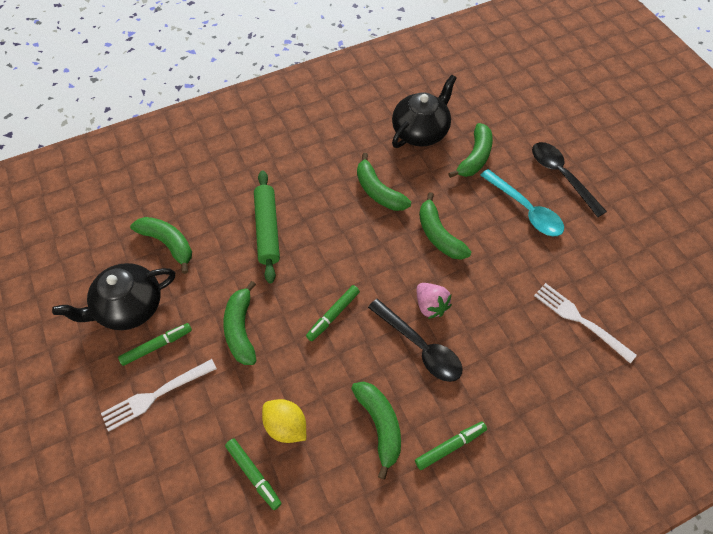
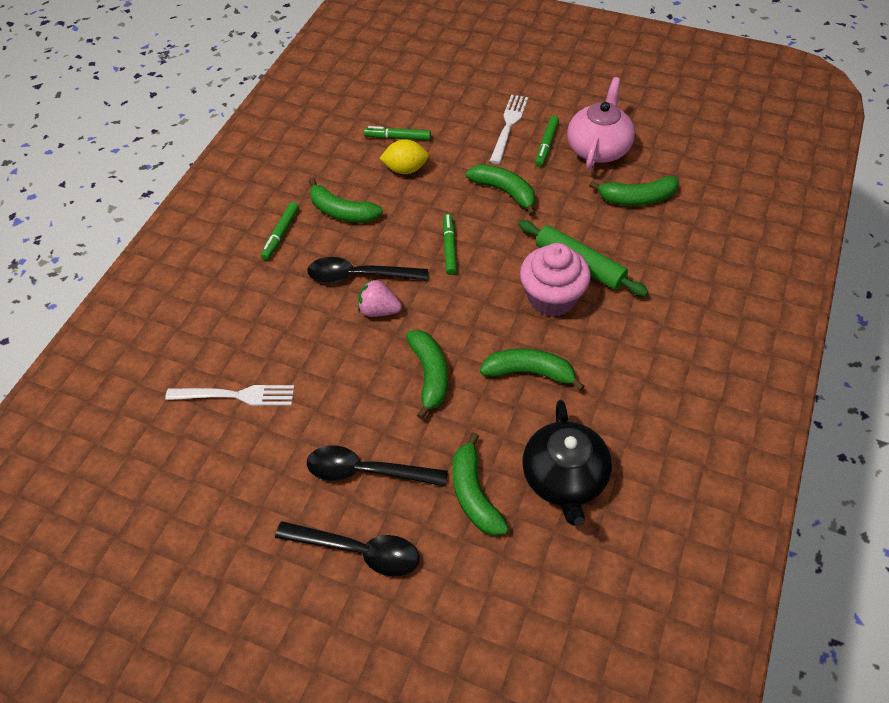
camera: 140 degrees right, 5 degrees down
black teapot [52,263,175,330] -> pink teapot [567,77,635,170]
green banana [419,192,471,260] -> green banana turned 60 degrees clockwise [406,330,448,419]
turquoise spoon [480,169,564,236] -> black spoon [307,446,448,487]
none -> pink cupcake [520,243,591,317]

